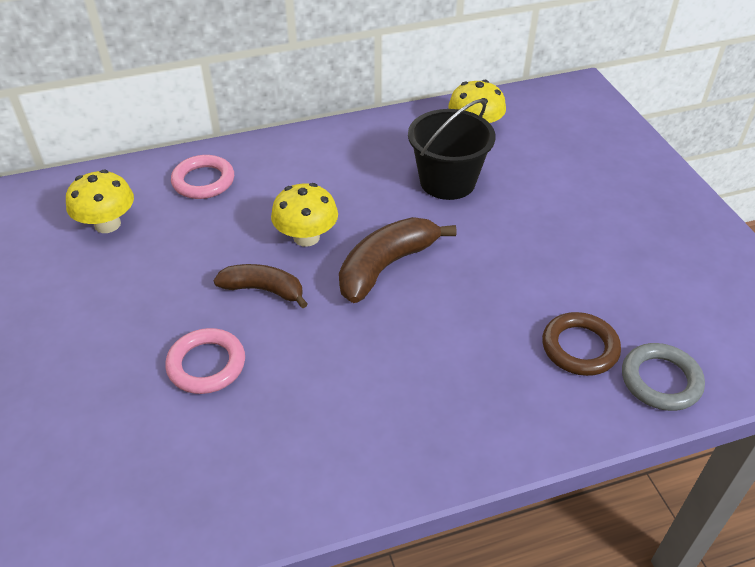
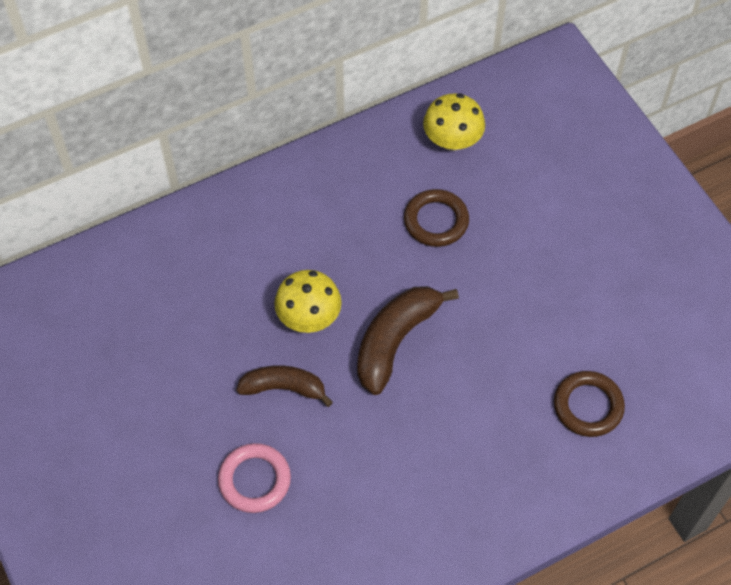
camera: 10 degrees left, 15 degrees up
yellow mushroom [66,170,134,233] -> none
pink ring [171,155,234,199] -> none
black bucket [408,99,495,200] -> brown ring [404,189,469,247]
grey ring [622,343,705,411] -> none

